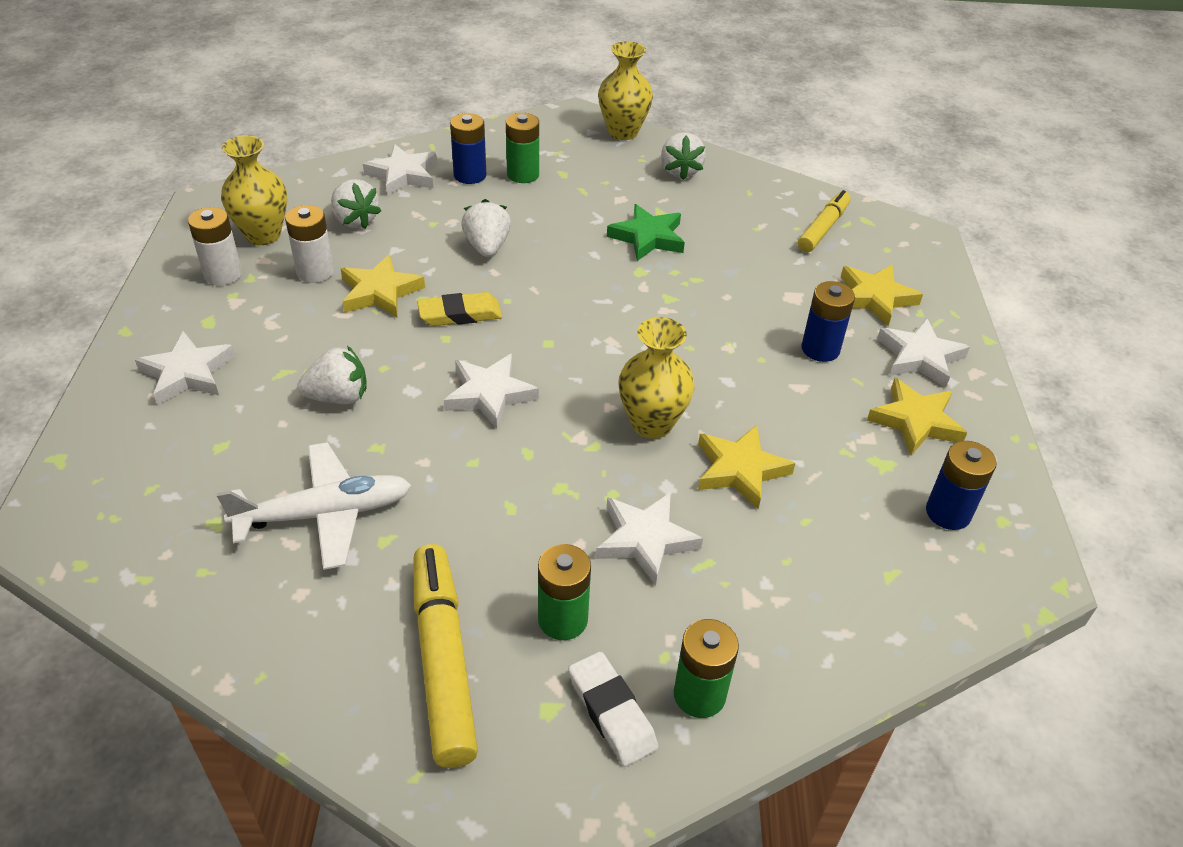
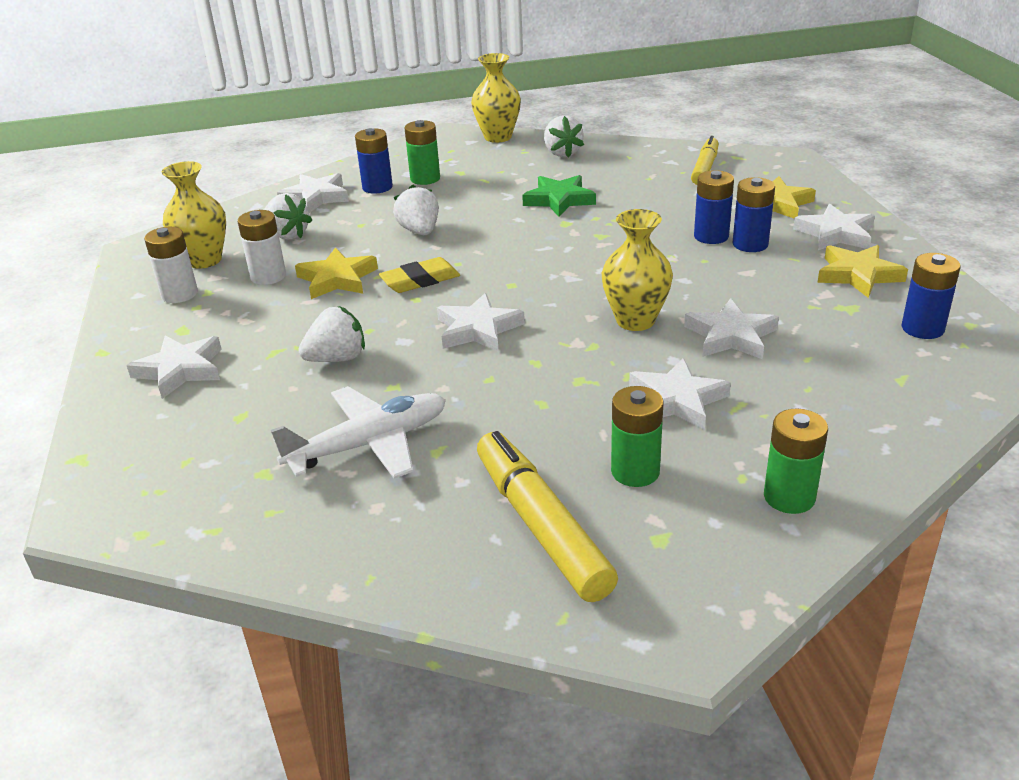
camera: 10 degrees left, 10 degrees down
white eraser [568,651,658,767] -> none
yellow star [698,425,795,509] -> white star [684,298,779,359]
none -> blue battery [694,170,734,244]

